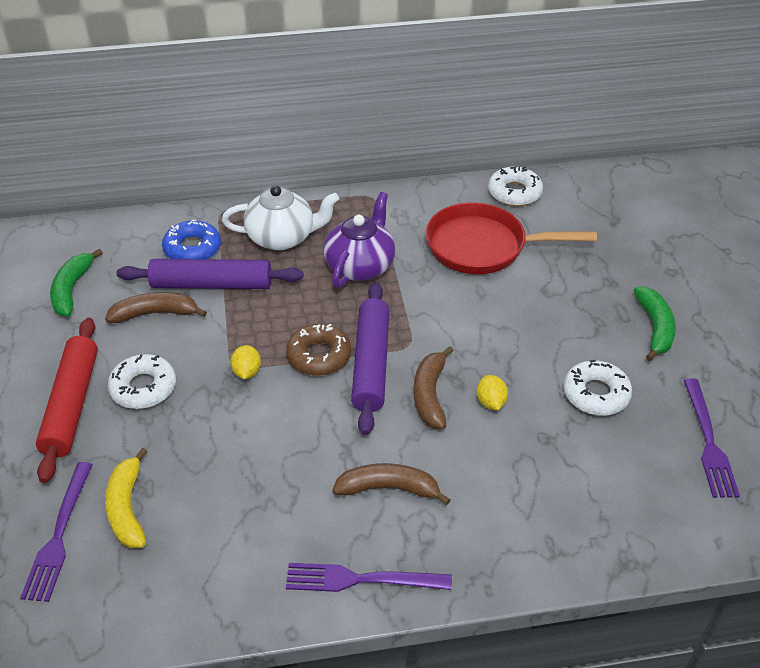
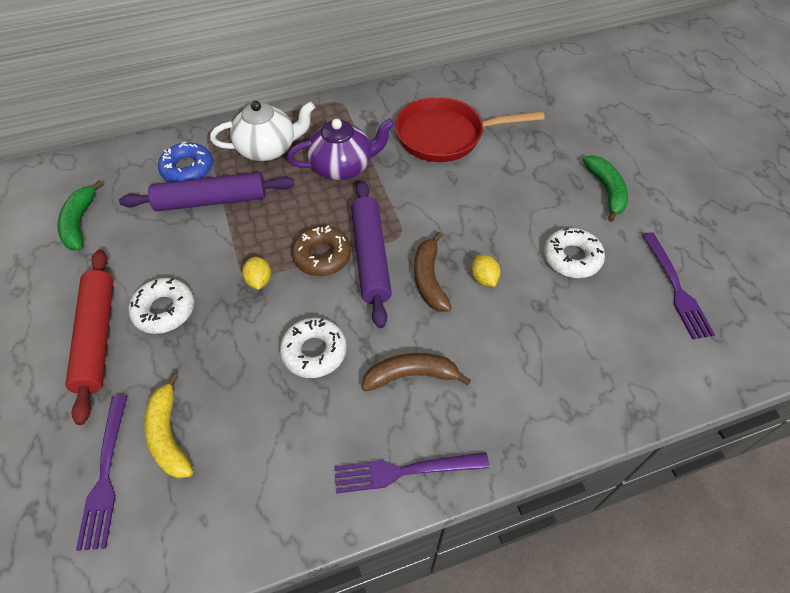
camera: 10 degrees left, 10 degrees up
brown banana [105,292,207,323] -> none
purple teapot [324,192,395,288] -> purple teapot turned 60 degrees clockwise [287,118,395,180]
white donut [488,166,543,206] -> white donut moved to [280,318,347,378]

